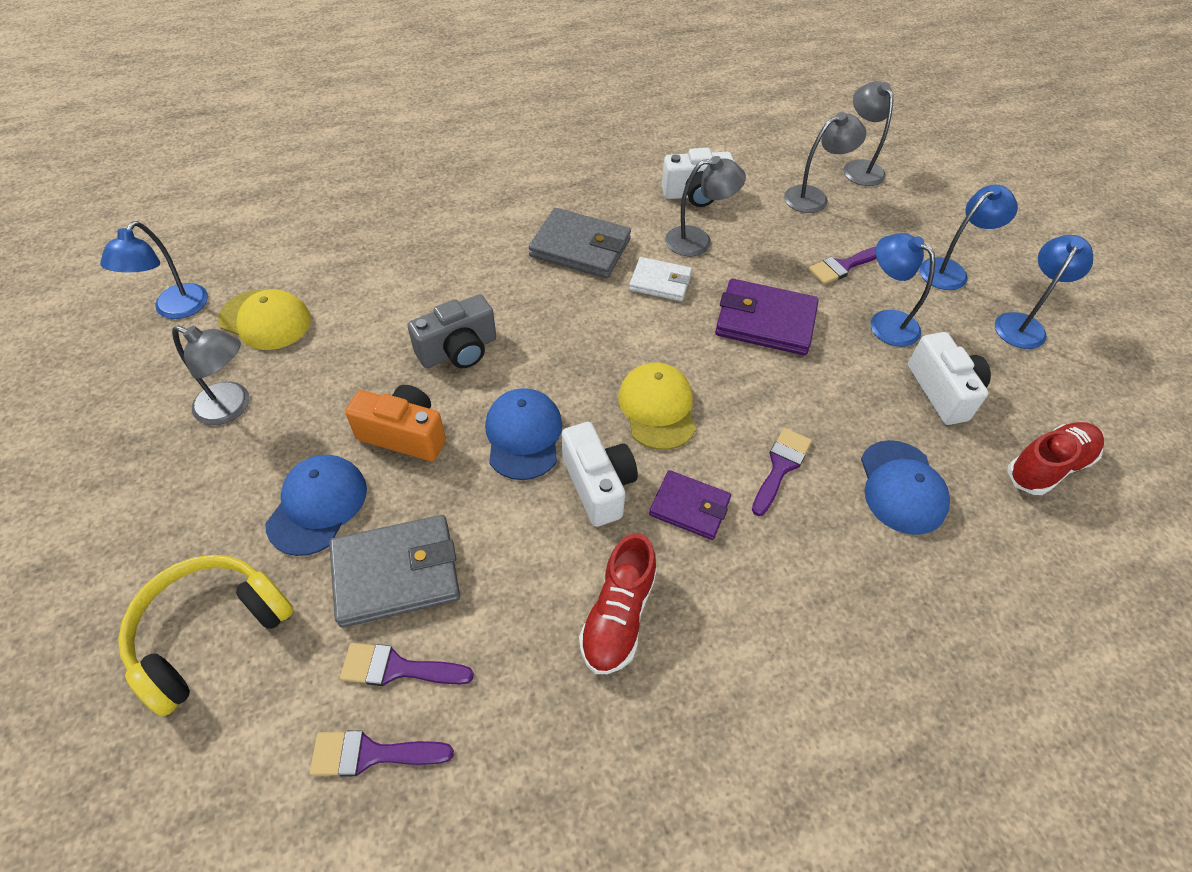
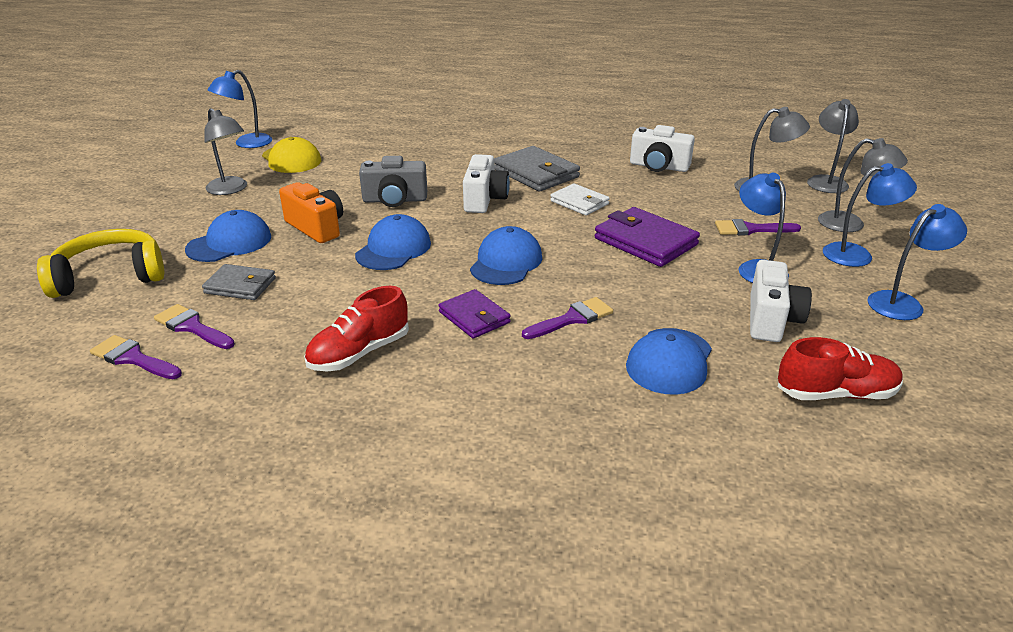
camera: 30 degrees right, 20 degrees down
grey wallet [329,515,460,628] -> grey wallet [202,264,276,300], size x0.62
white camera [562,422,638,527] -> white camera moved to [463,154,510,213]
yellow cap [618,363,696,450] -> blue cap [470,226,542,285]
grey lamp [665,156,746,257] -> grey lamp moved to [818,138,908,232]

